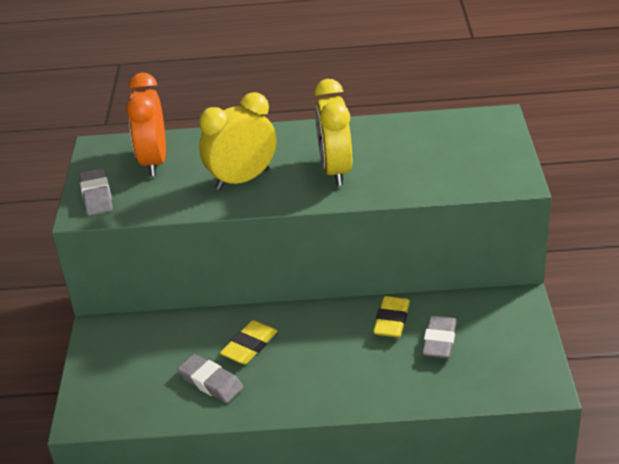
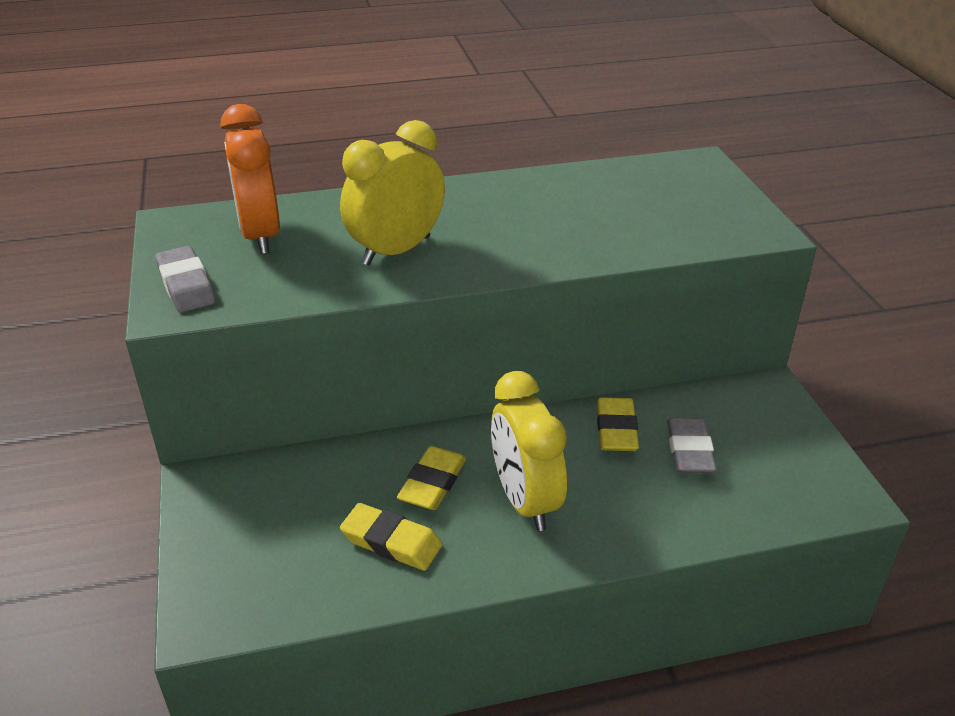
camera: 15 degrees left, 0 degrees up
grey eraser [177,354,244,403] -> yellow eraser [340,503,442,571]
yellow clock [314,79,352,186] -> yellow clock moved to [491,371,567,531]

